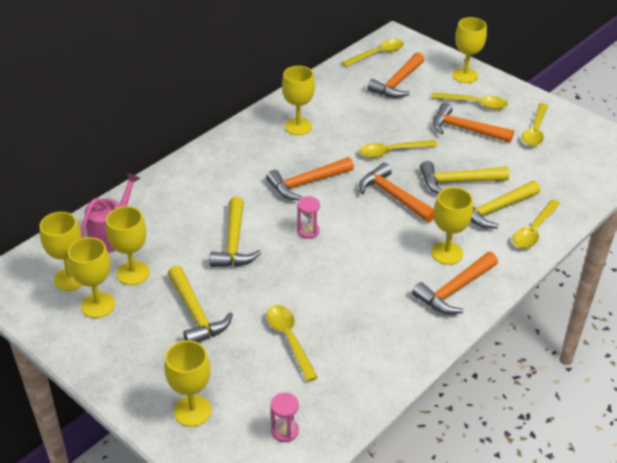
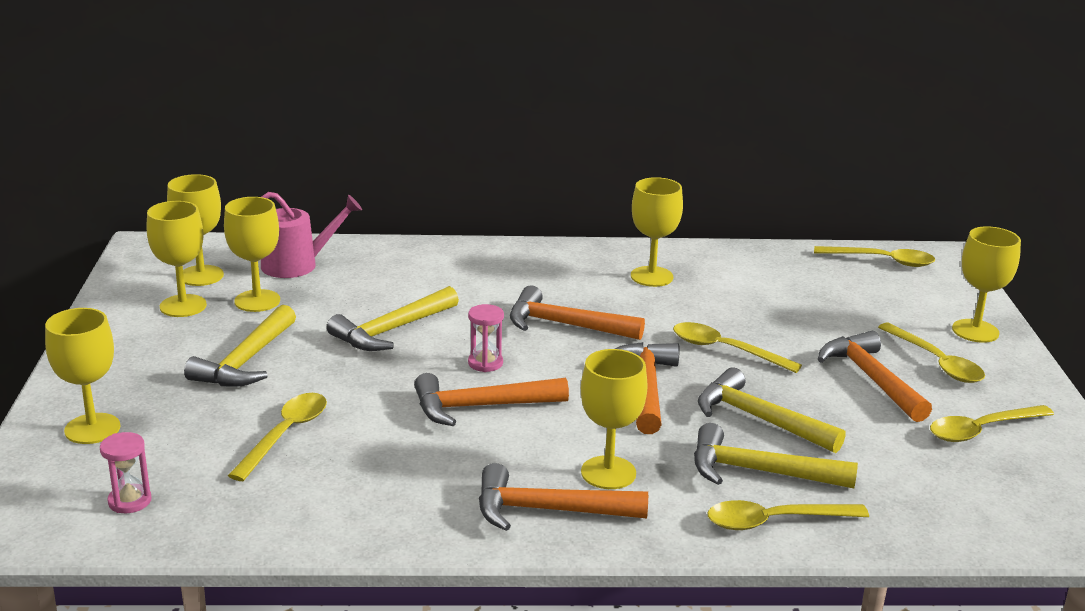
camera: 45 degrees right, 15 degrees down
orange hammer [367,53,424,98] -> orange hammer moved to [414,373,569,426]

